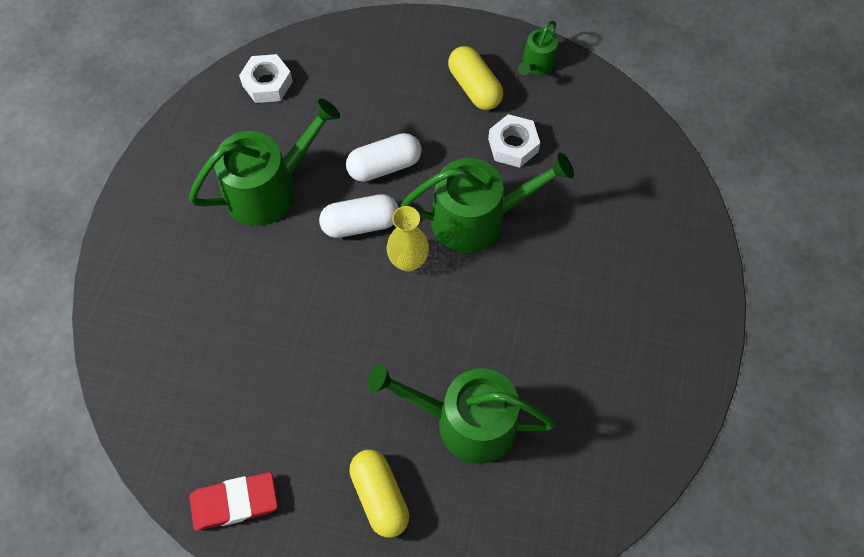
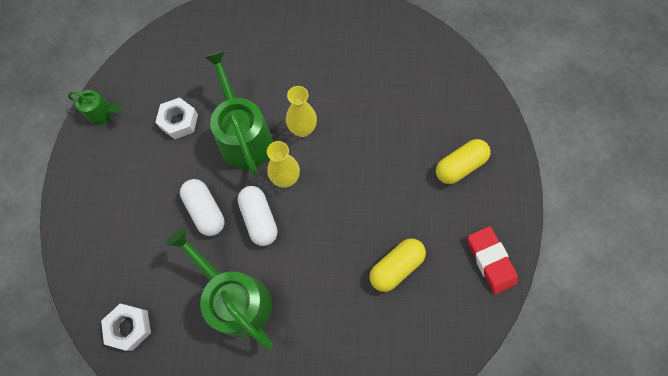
camera: 100 degrees left, 5 degrees up
green watering can [367,363,556,464] -> none
yellow capsule [448,46,503,110] -> yellow capsule moved to [370,238,426,292]
none -> yellow vase [286,86,317,137]

